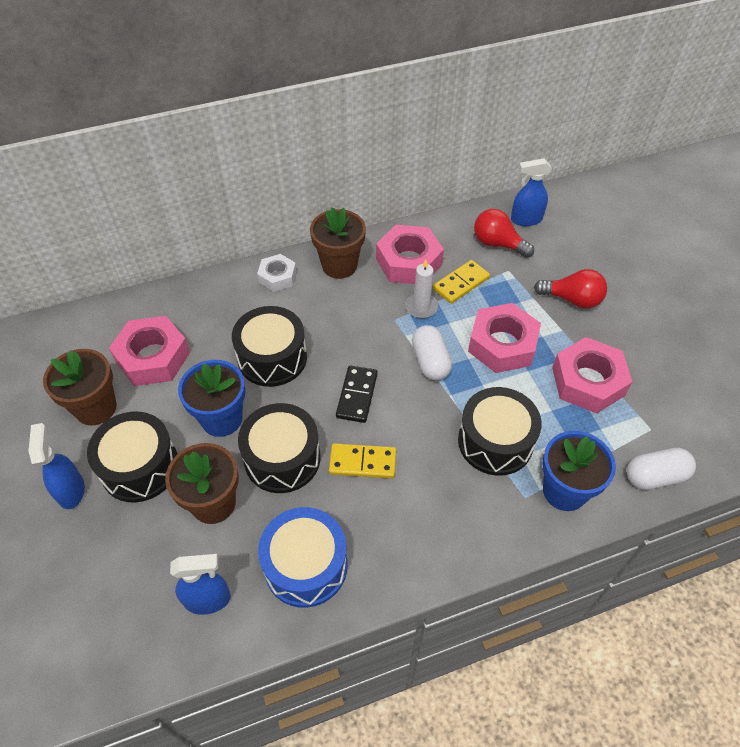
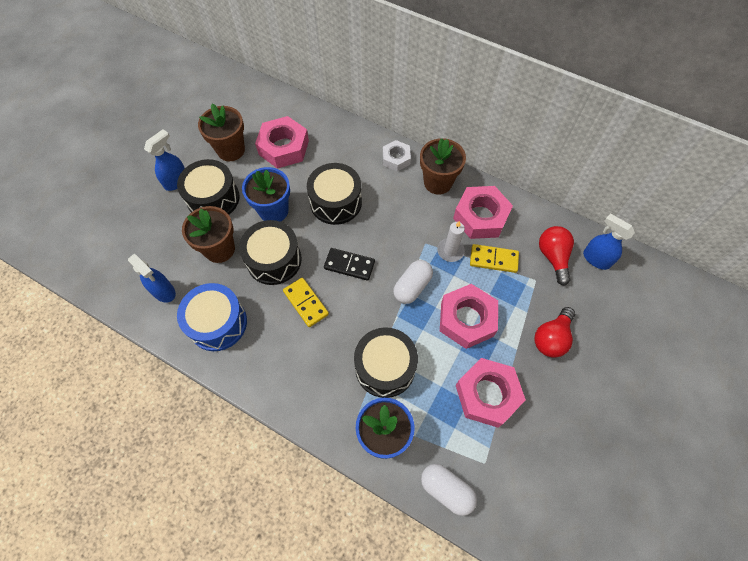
camera: 50 degrees right, 10 degrees up
black domino [336,365,378,423] -> black domino turned 45 degrees clockwise [324,248,375,281]
red light bulb [534,269,607,309] -> red light bulb turned 60 degrees clockwise [534,307,575,358]

